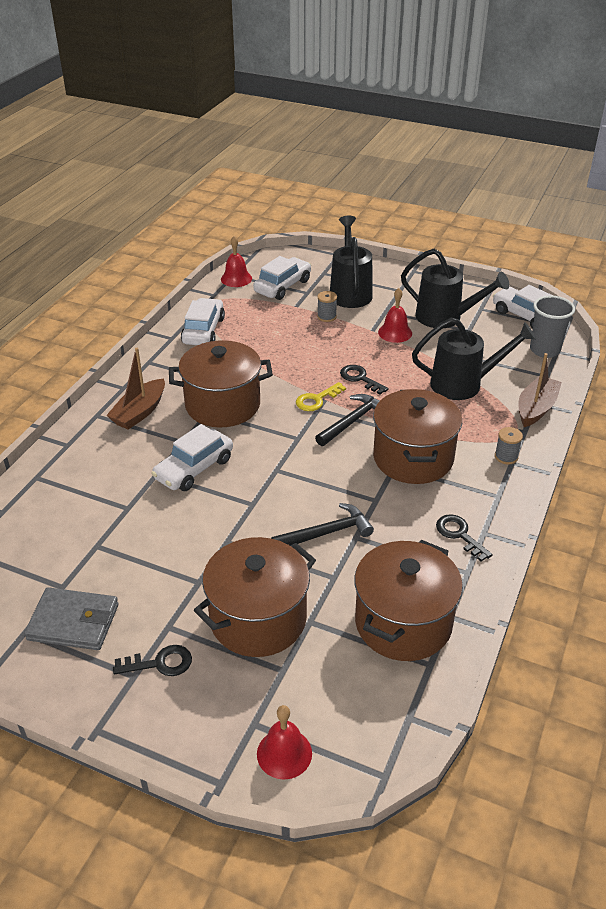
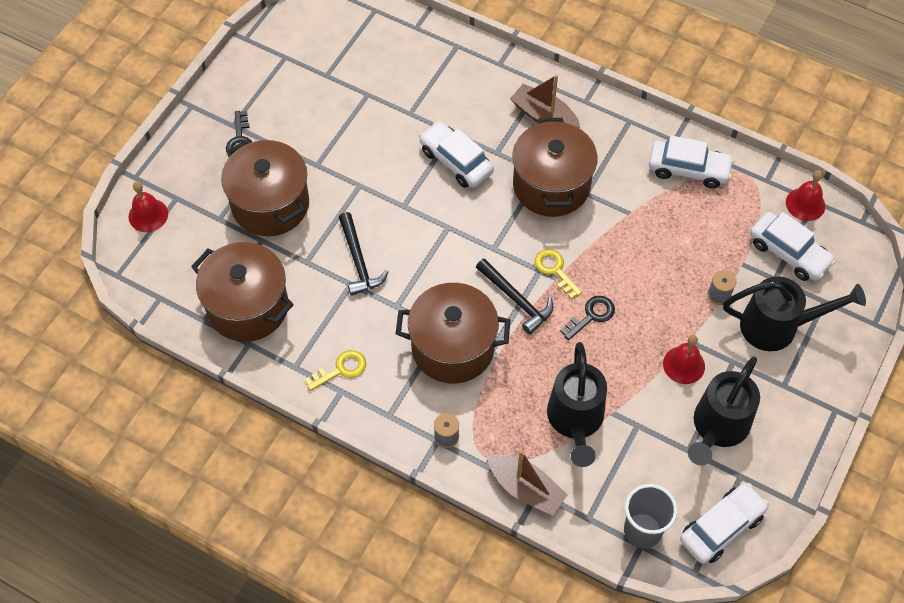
camera: 95 degrees right, 20 degrees up
grey wallet [24,587,119,650] -> none
black key [436,514,493,561] -> yellow key [305,350,366,391]

